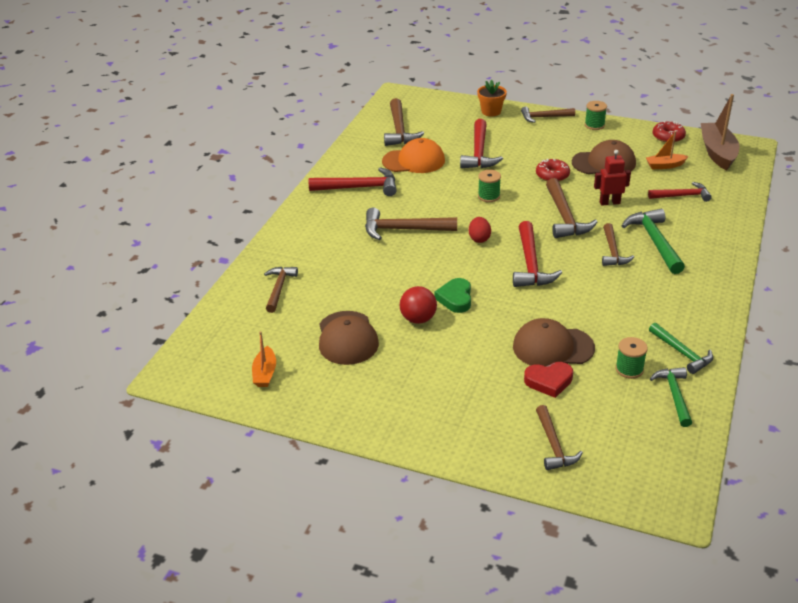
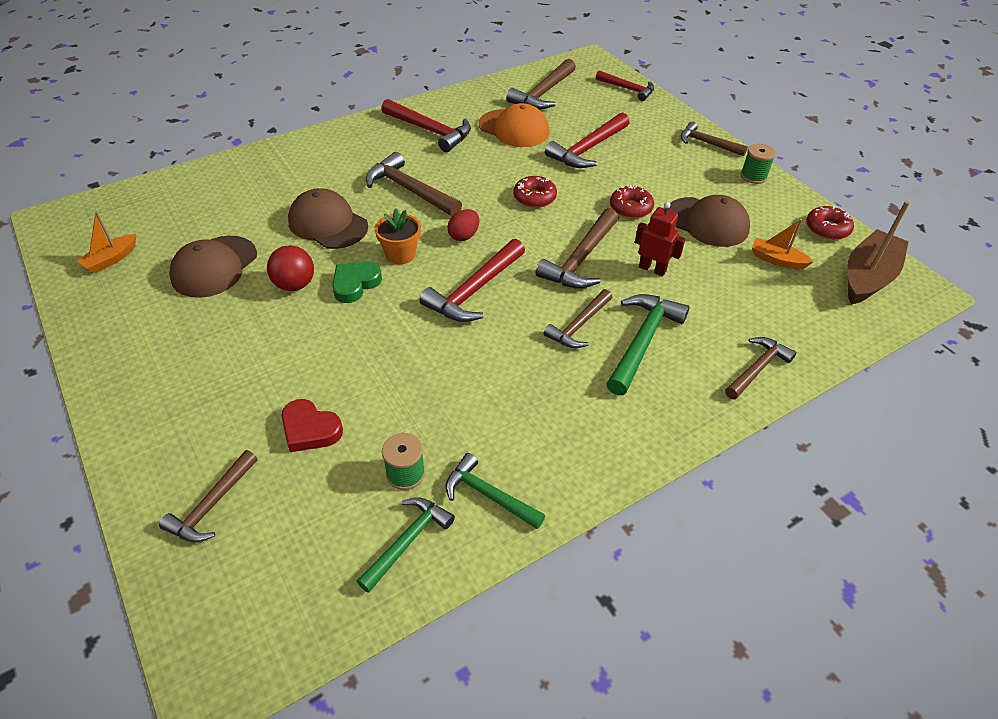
camera: 35 degrees right, 10 degrees up
brown hammer [264,267,298,313] -> brown hammer moved to [725,337,797,399]
orange flower pot [477,80,507,117] -> orange flower pot moved to [375,208,421,265]
green spool [478,170,501,202] -> red donut [514,176,557,208]
brown cap [513,318,595,367] -> brown cap moved to [288,188,368,249]
red hammer [648,182,712,202] -> red hammer moved to [596,70,654,101]
green hammer [649,323,713,374] -> green hammer turned 120 degrees clockwise [446,453,545,529]

